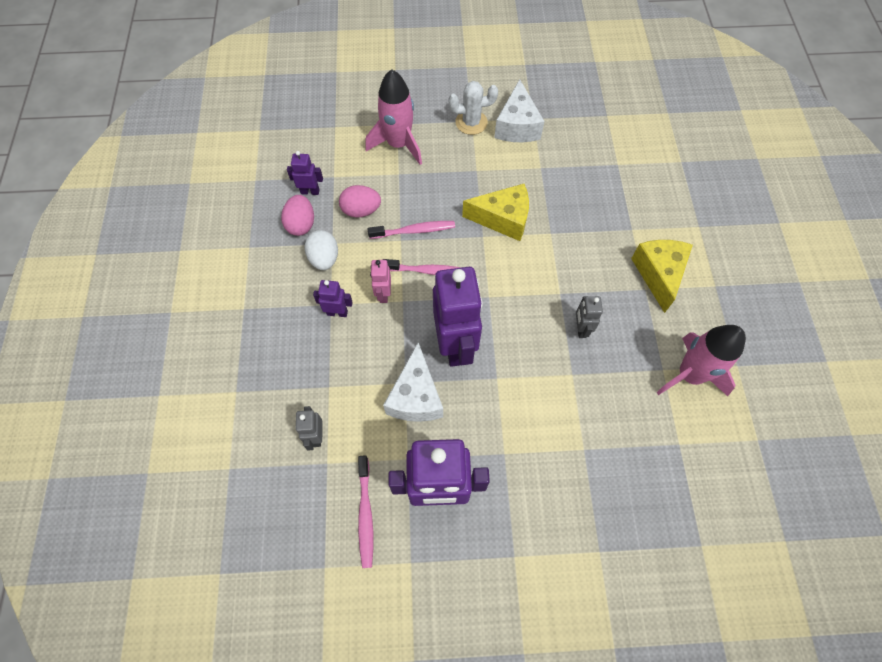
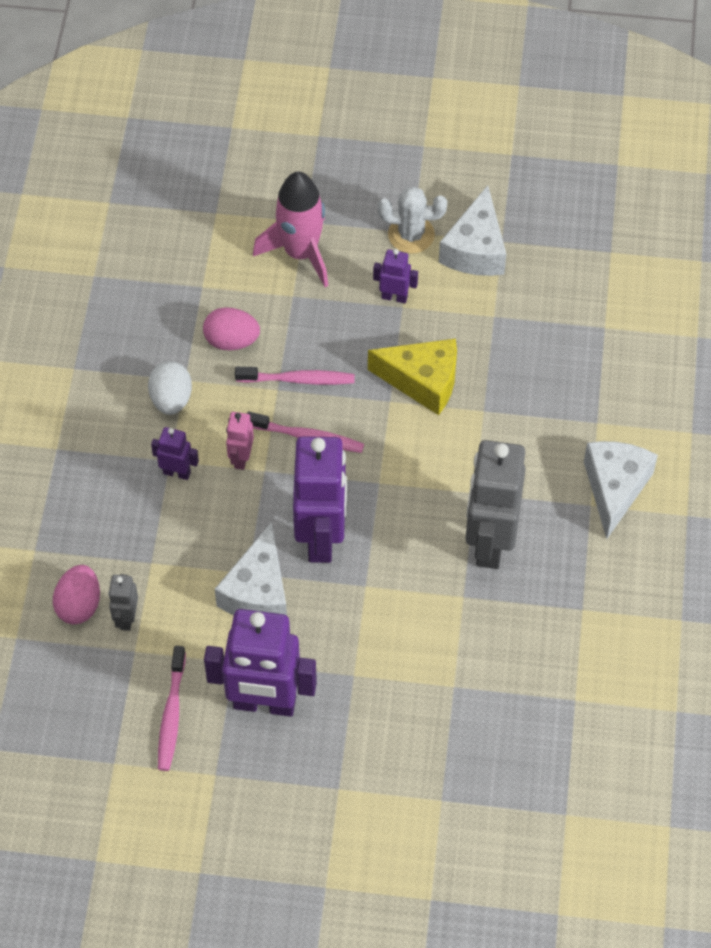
camera: 10 degrees right, 5 degrees down
pink egg [281,195,314,236] -> pink egg moved to [53,565,100,624]
purple robot [287,151,323,195] -> purple robot moved to [373,249,418,303]
grey robot [576,296,603,338] -> grey robot [465,440,526,569], size x2.19
yellow cheese [631,240,693,313] -> white cheese [584,441,658,539]
pink rocket [656,325,746,396] -> none

